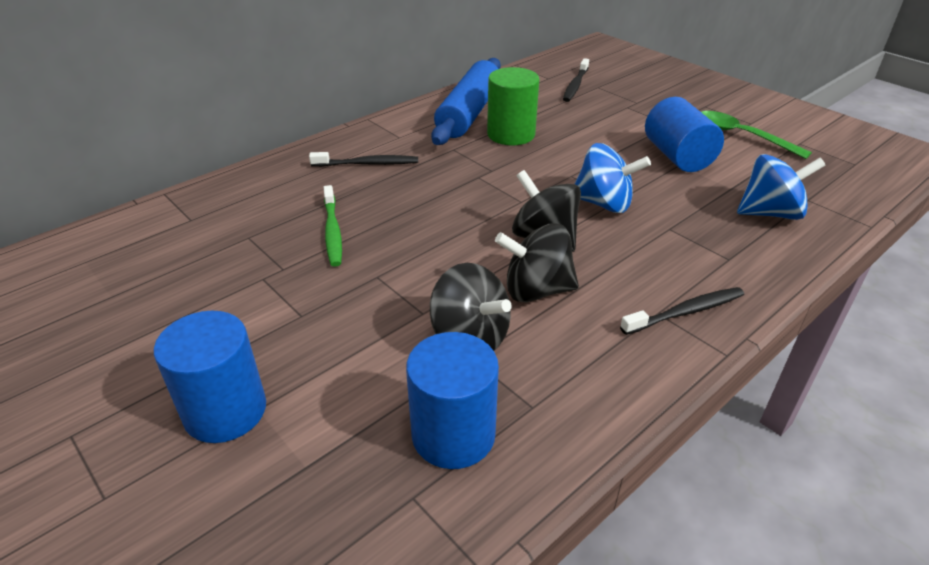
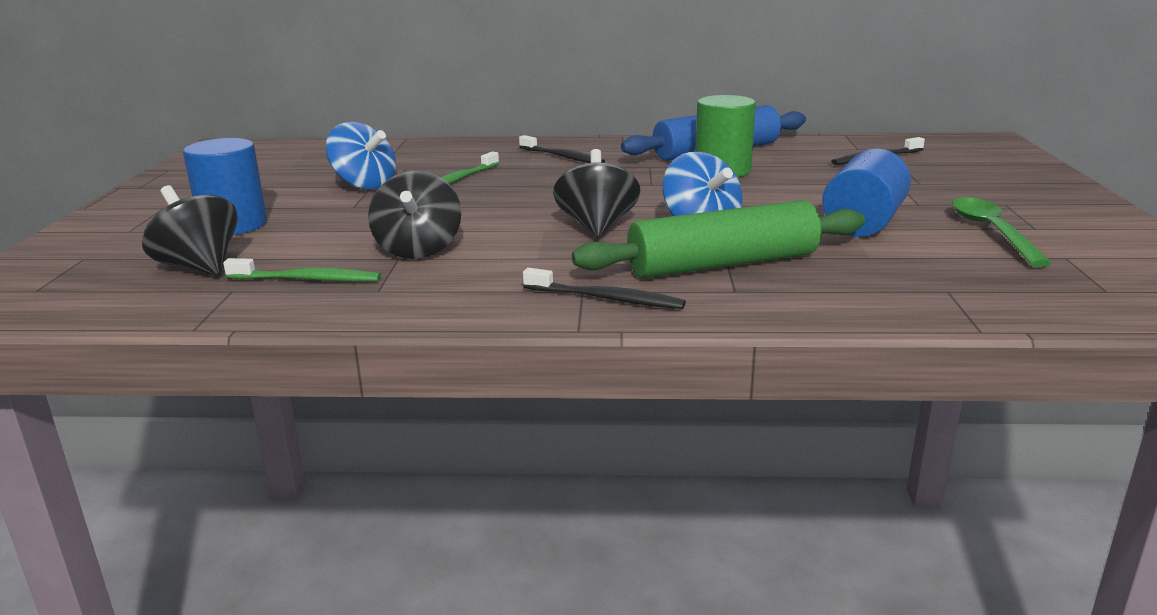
camera: 45 degrees right, 15 degrees down
blue cylinder [406,332,499,469] -> green toothbrush [223,258,381,282]
black spinning top [495,223,579,303] -> black spinning top moved to [142,185,238,276]
blue spinning top [737,154,825,220] -> blue spinning top moved to [326,122,396,190]
none -> green rolling pin [572,200,865,278]

